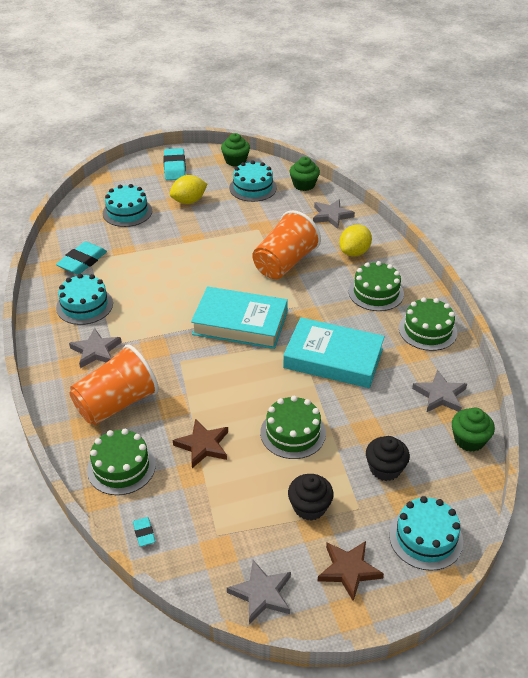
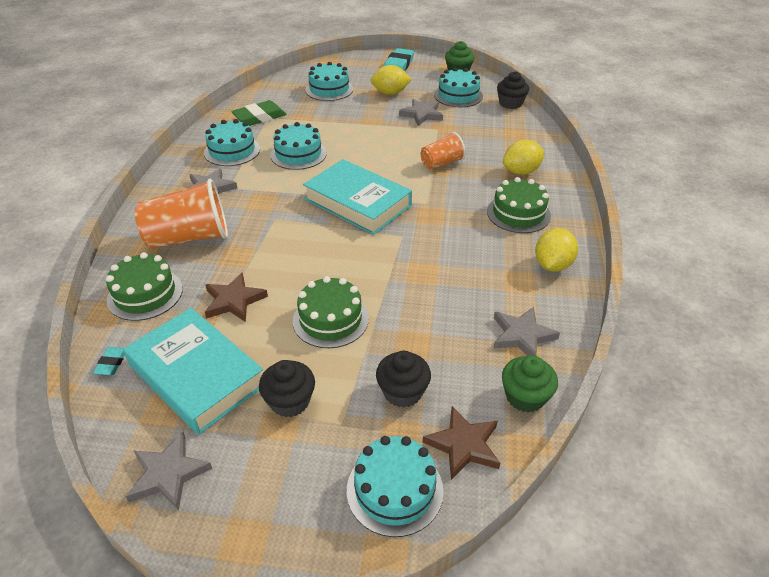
camera: 25 degrees right, 0 degrees up
turquoise eraser [56,241,107,275] -> green eraser [231,100,286,126]
orange cup [252,210,321,279] -> orange cup [421,132,466,170], size x0.57
turquoise book [283,317,385,388] -> turquoise book moved to [123,308,263,435]
green cupcake [290,157,320,191] -> black cupcake [497,71,529,109]
grey star [313,199,355,229] -> grey star moved to [399,99,443,126]
brown star [318,541,384,601] -> brown star moved to [423,406,500,480]
green cake [399,297,457,351] -> yellow lemon [535,228,578,272]
none -> turquoise cake [270,122,327,170]

